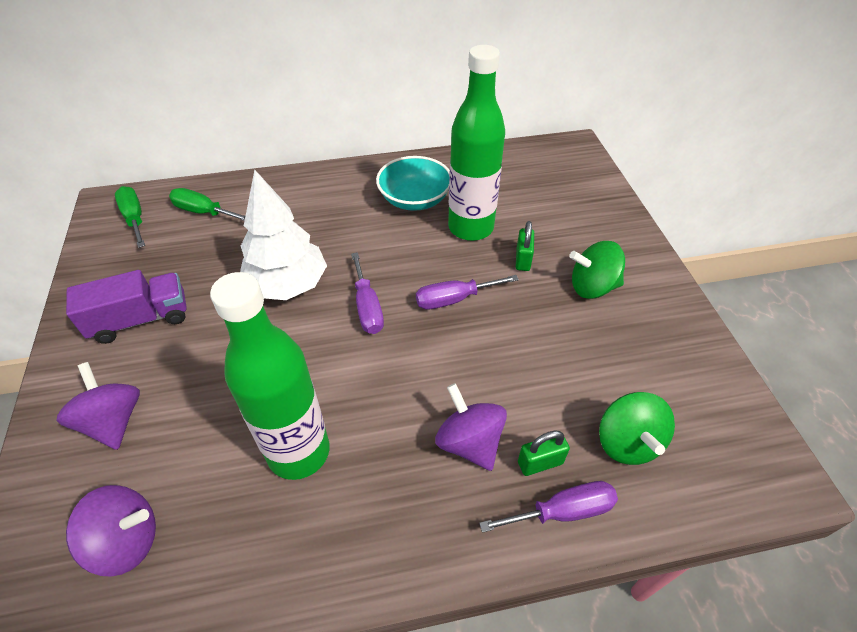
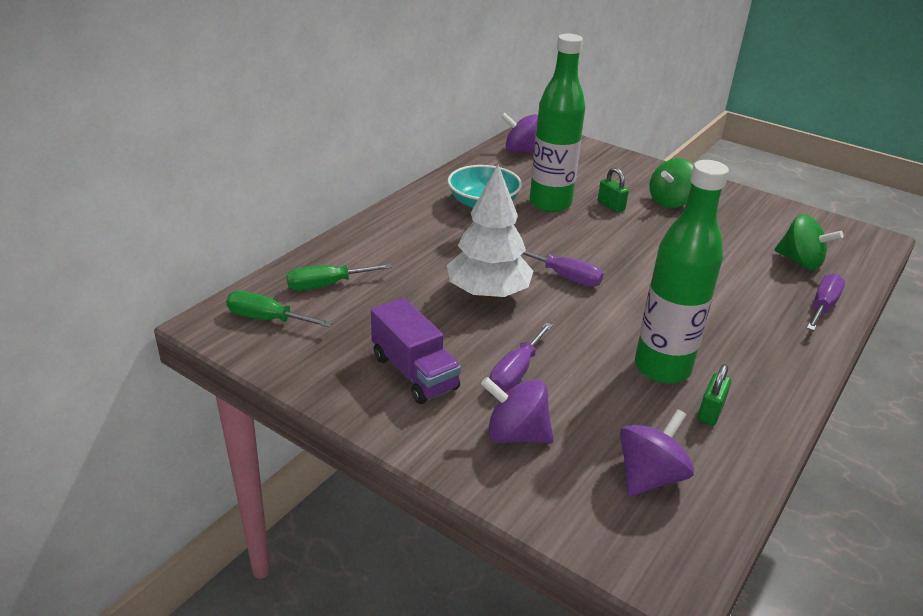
camera: 45 degrees left, 15 degrees down
purple truck [66,270,187,344] -> purple truck turned 120 degrees clockwise [371,298,461,404]
purple screwdriver [416,275,519,310] -> purple screwdriver moved to [490,322,553,392]
purple spinning top [435,383,507,471] -> purple spinning top moved to [501,112,538,153]
green padlock [518,431,570,476] -> green padlock moved to [698,364,731,426]

